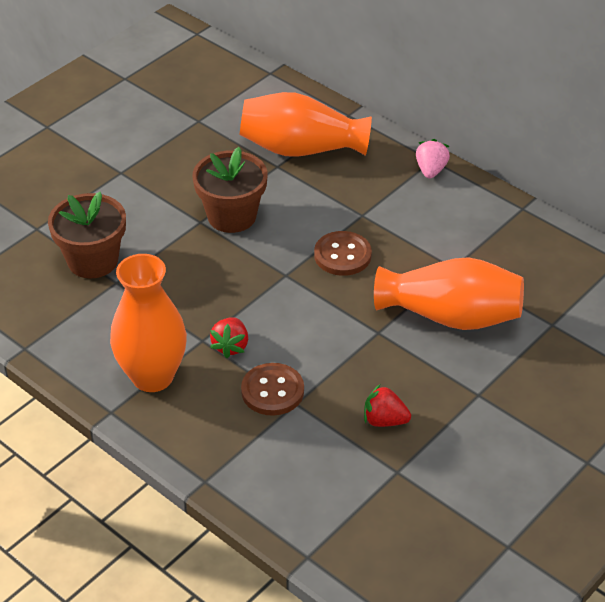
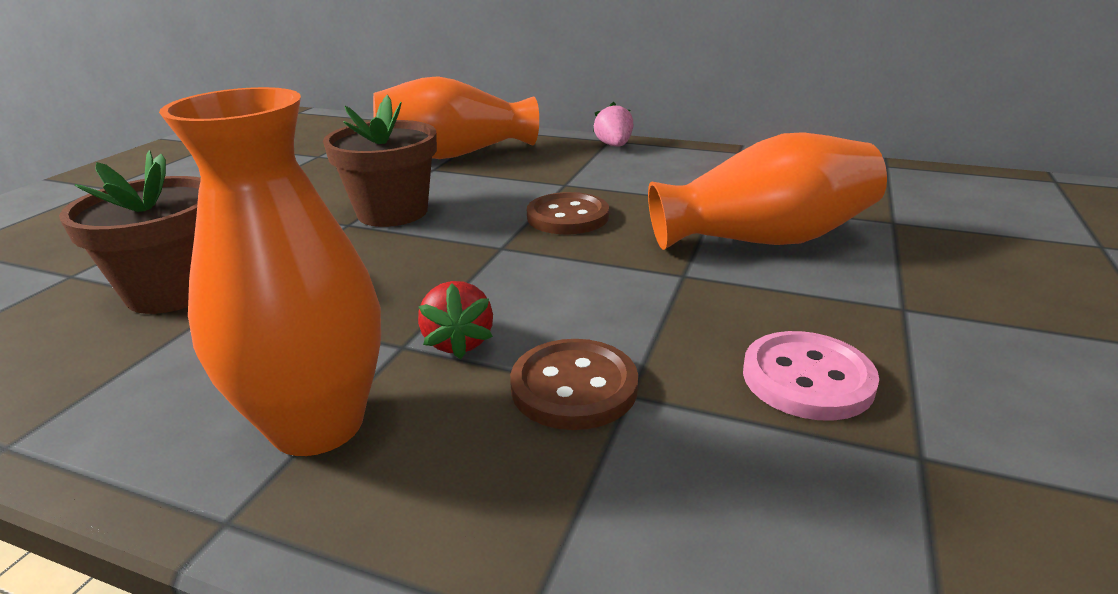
camera: 20 degrees left, 15 degrees down
red strawberry [364,385,411,427] -> pink button [743,331,879,421]

